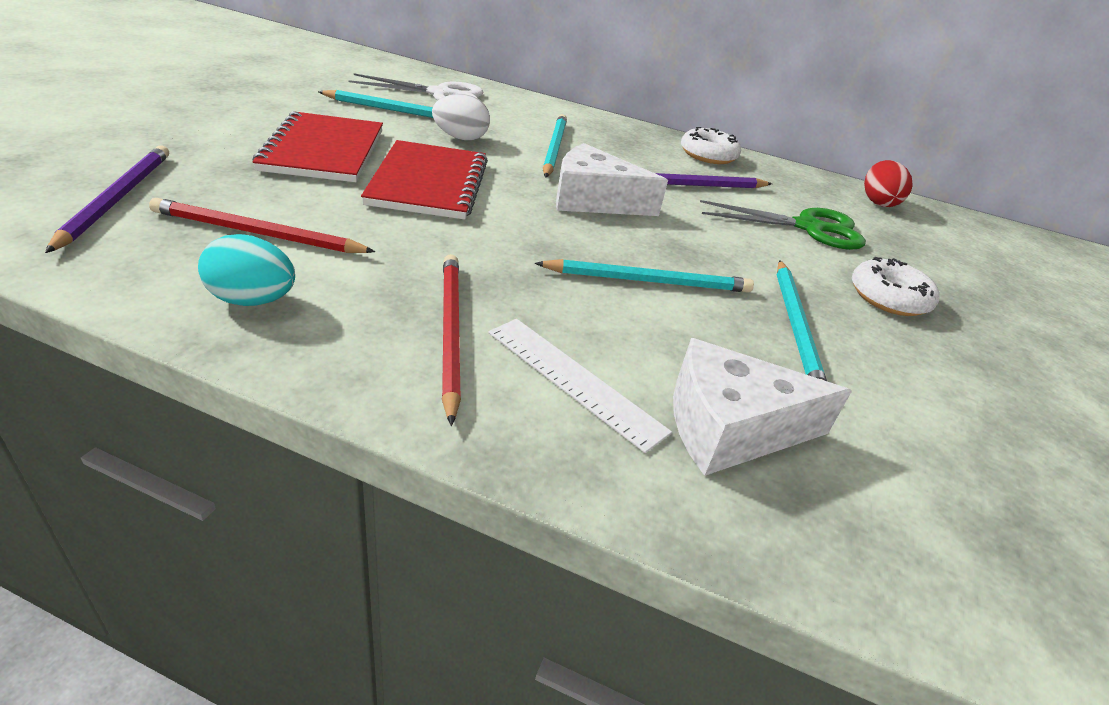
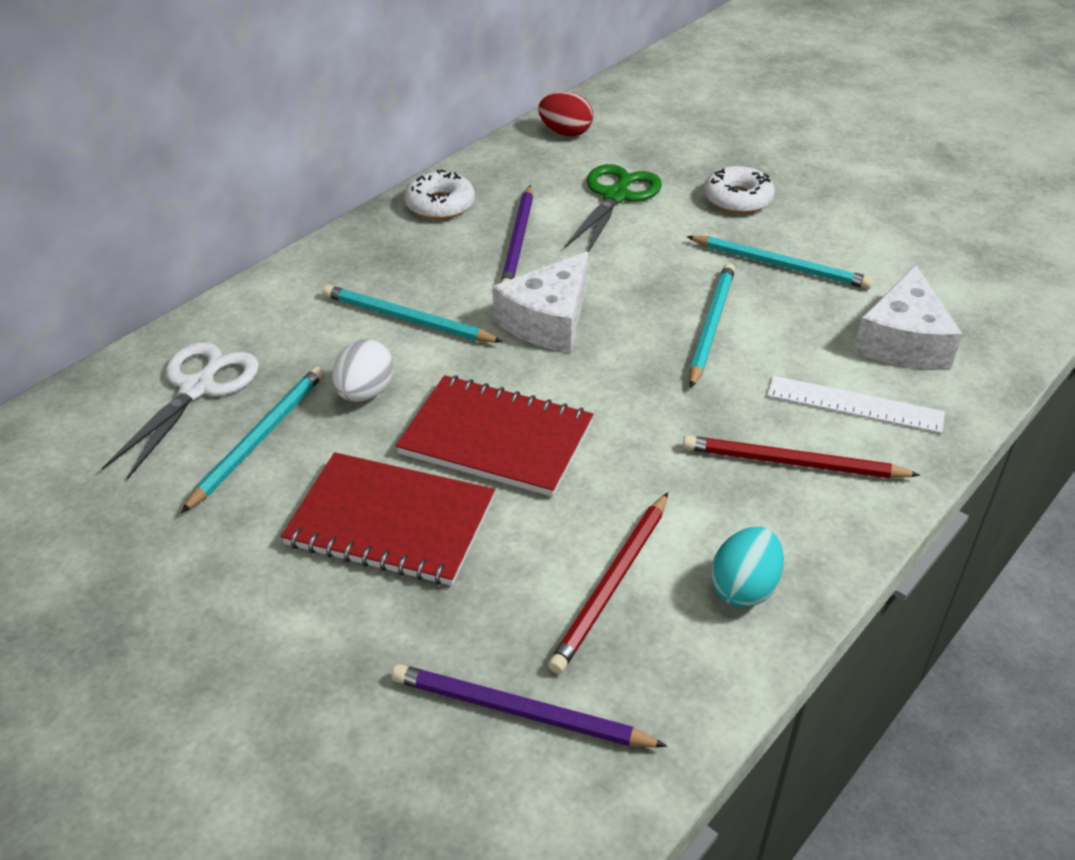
camera: 65 degrees left, 5 degrees up
white ruler [488,319,672,453] -> white ruler turned 45 degrees clockwise [767,376,945,434]

